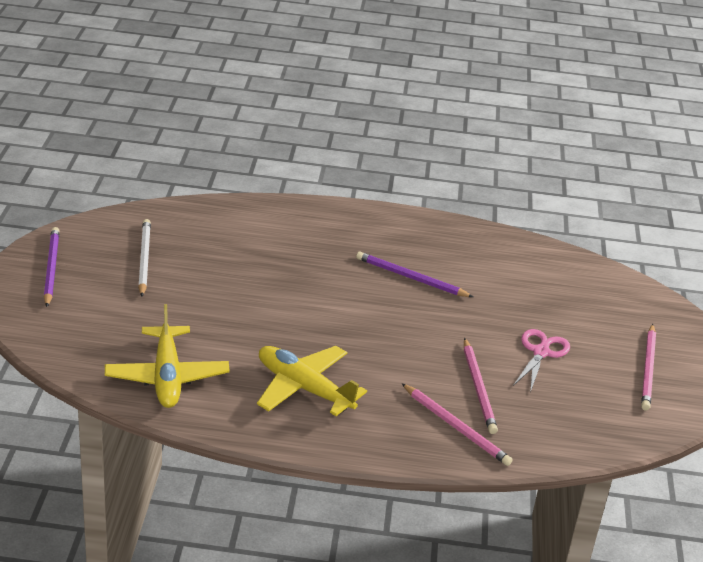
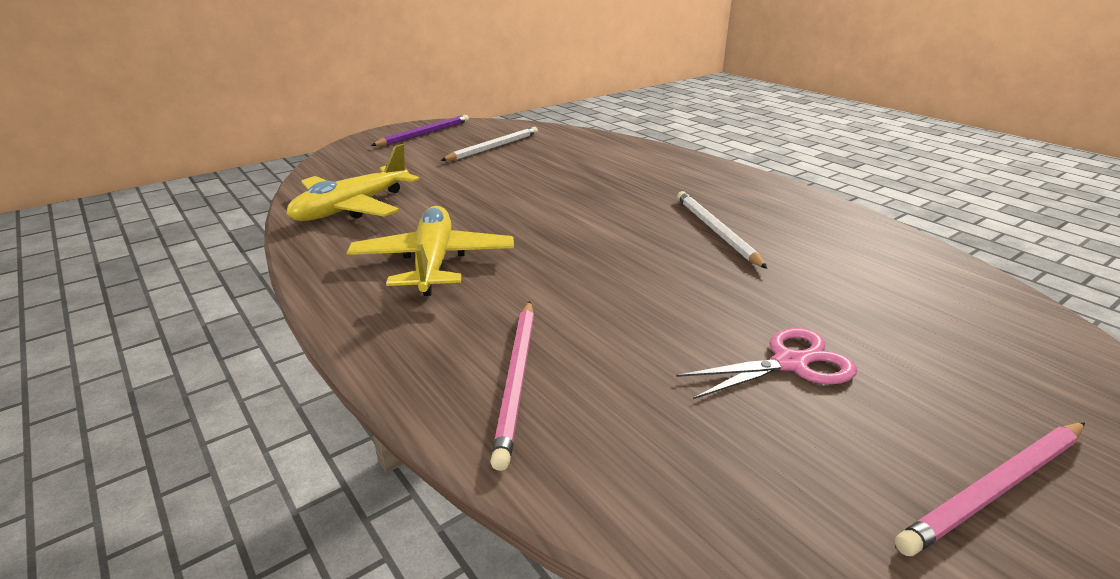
camera: 50 degrees right, 5 degrees down
purple pencil [356,252,473,297] -> white pencil [677,191,768,269]
pink pencil [464,338,498,434] -> none

